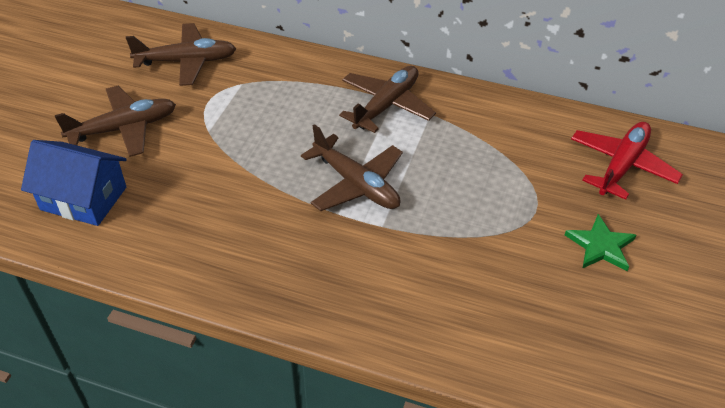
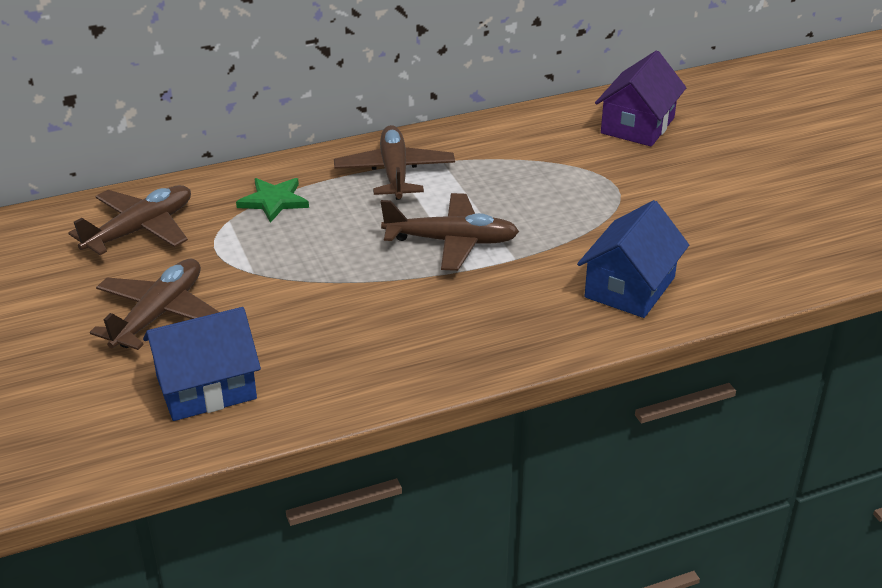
camera: 40 degrees left, 10 degrees down
green star [565,214,636,271] -> green star moved to [236,178,309,223]
red plane [571,122,683,200] -> purple house [595,51,686,147]
none -> blue house [577,200,689,318]

